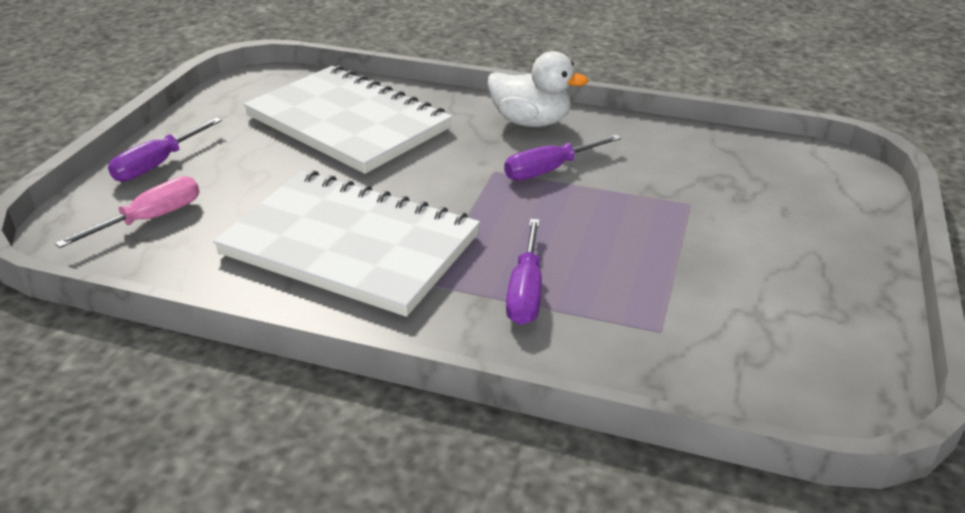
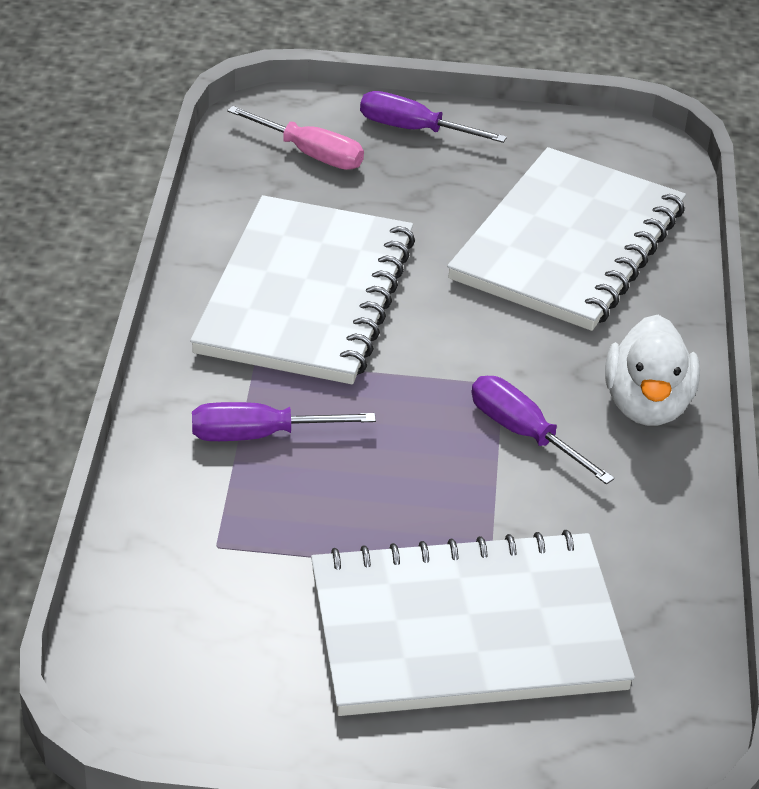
camera: 75 degrees right, 5 degrees up
none -> white notebook [311,530,635,716]

